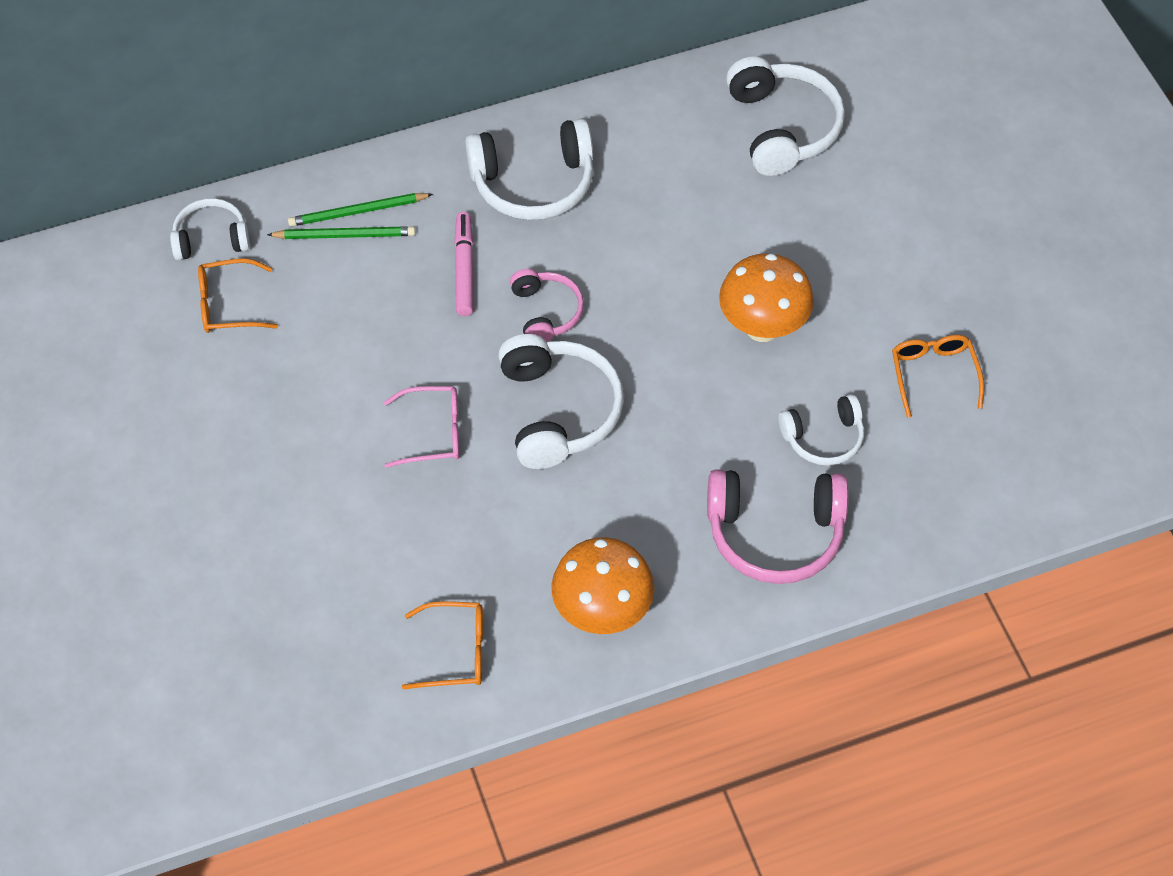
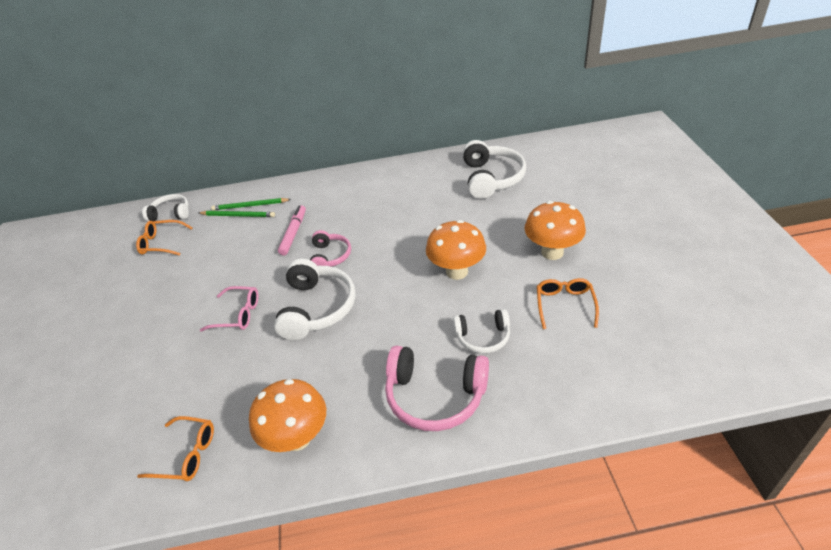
camera: 15 degrees right, 15 degrees down
white headphones [465,118,593,220] -> none
none -> orange mushroom [525,201,586,260]

